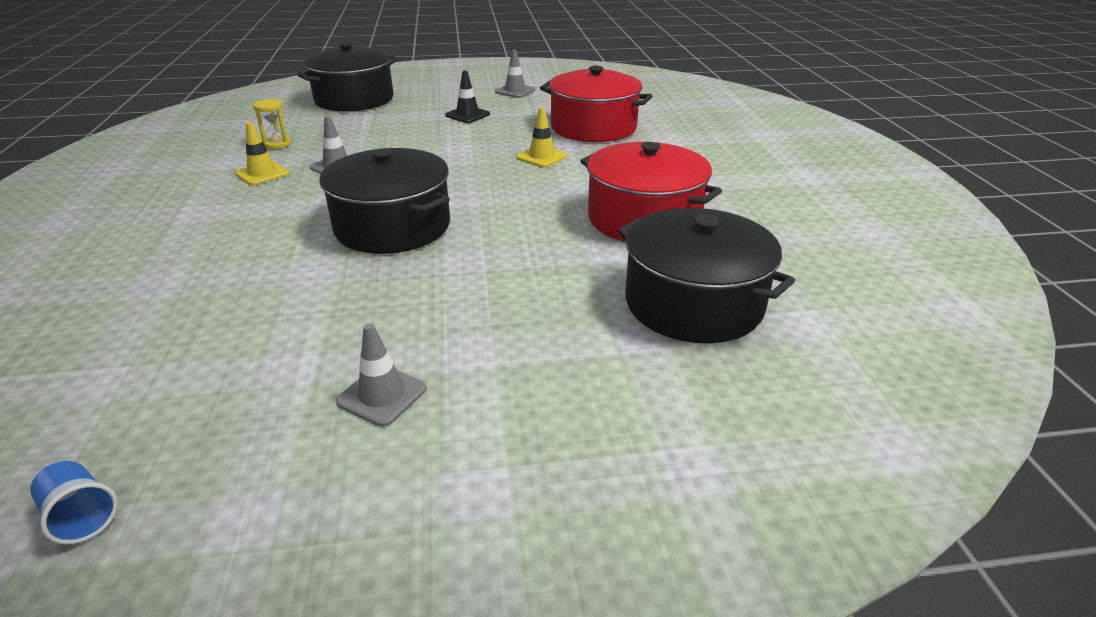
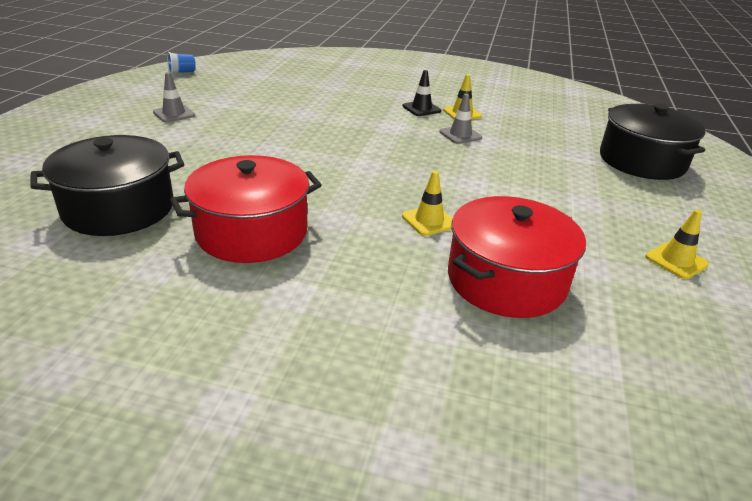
camera: 110 degrees right, 0 degrees up
yellow hourglass [253,99,291,149] -> none
black pot [319,148,450,254] -> none
black traffic cone [445,71,490,123] -> black traffic cone moved to [402,70,441,116]
grey traffic cone [495,50,535,98] -> yellow traffic cone [645,210,709,279]

